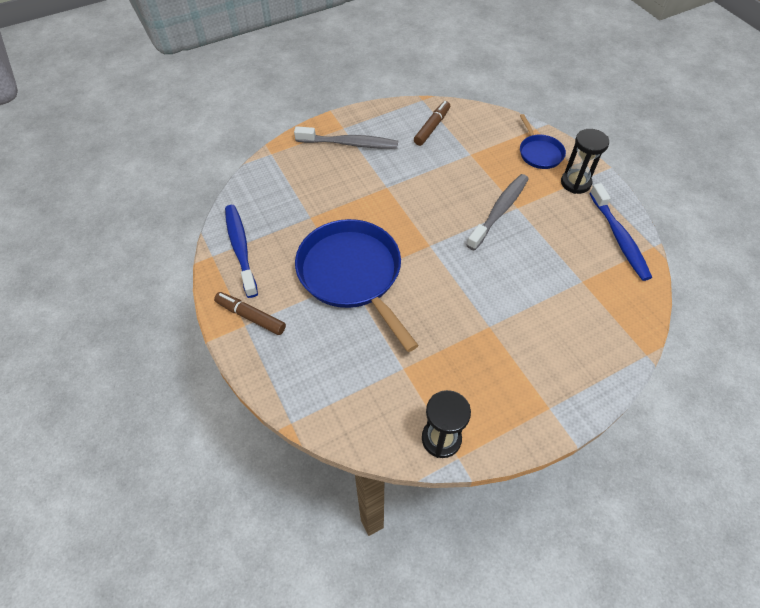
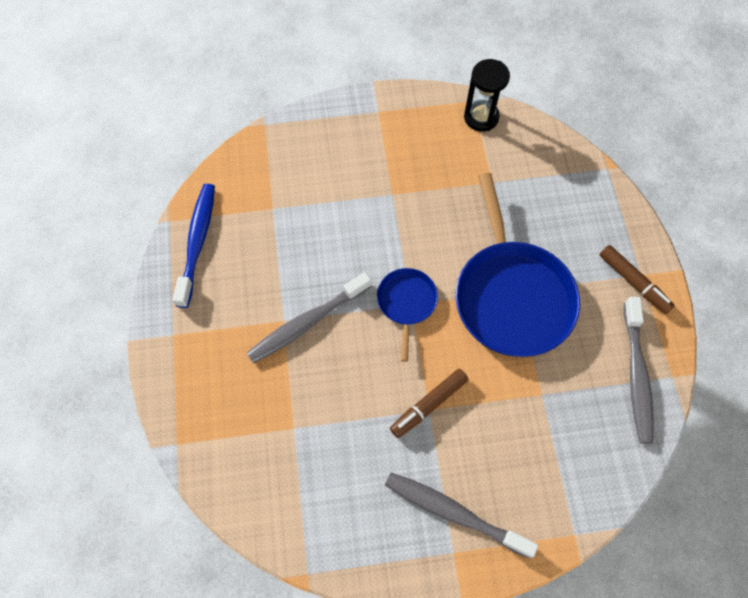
camera: 160 degrees left, 10 degrees up
blue toothbrush [225,205,258,298] -> grey toothbrush [624,297,654,444]
brown marker [414,101,450,146] -> brown marker moved to [390,369,469,438]
blue pan [520,114,566,169] -> blue pan moved to [377,268,438,362]
black hourglass [561,129,609,194] -> none

